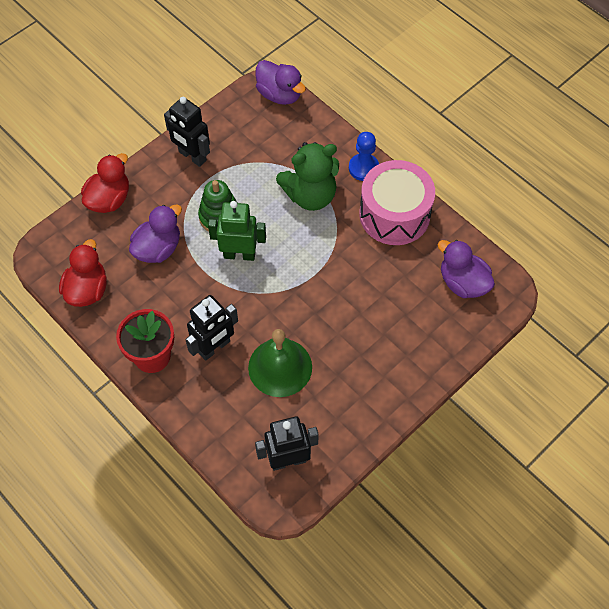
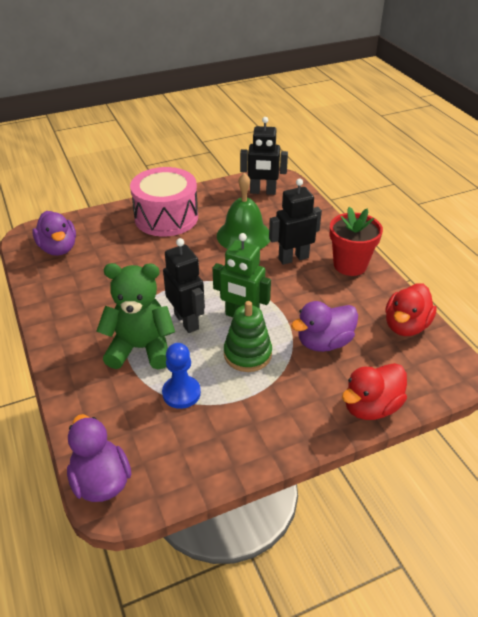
camera: 160 degrees left, 20 degrees down
black robot [164,97,210,167] -> black robot moved to [163,238,205,333]
blue pawn [349,132,379,181] -> blue pawn moved to [162,343,201,409]
pink drum [359,160,435,245] -> pink drum moved to [130,167,198,236]

